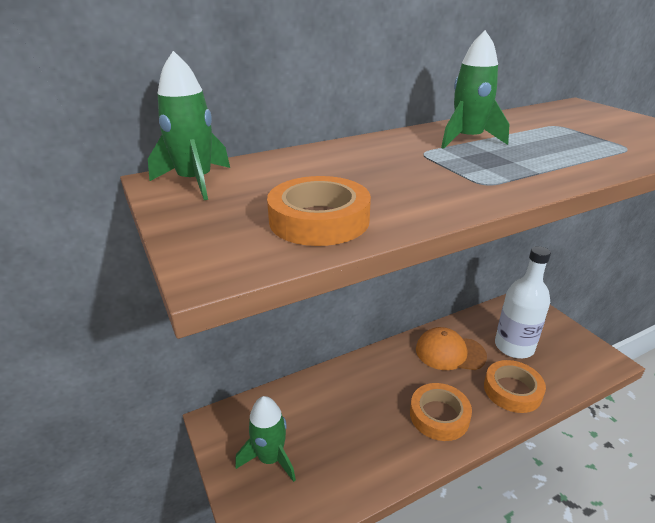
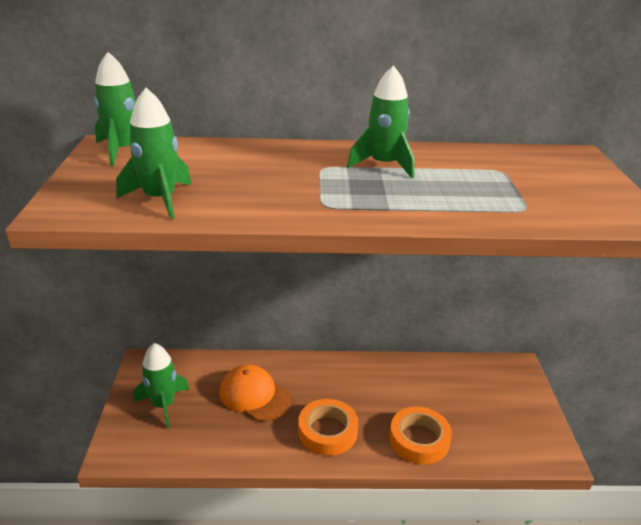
camera: 25 degrees right, 0 degrees up
orange tape [267,176,371,246] -> green rocket [116,88,192,219]
orange cap [416,327,487,370] -> orange cap moved to [220,365,291,421]
white bottle [495,246,551,358] -> none

